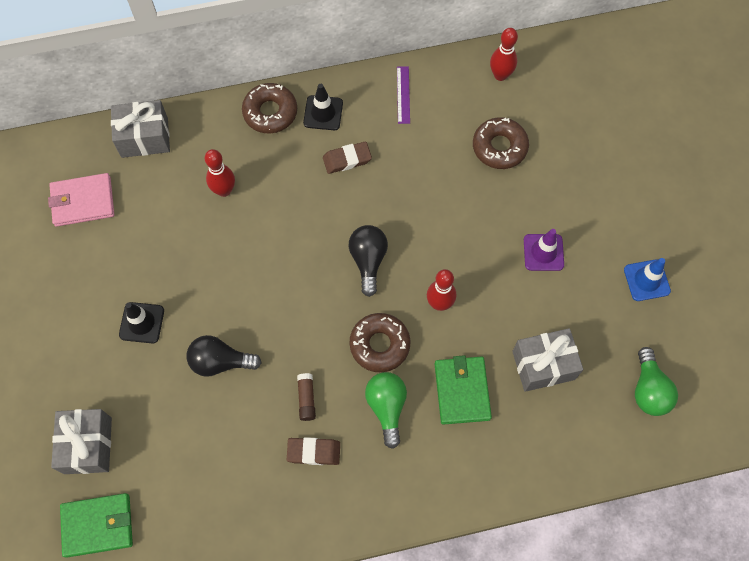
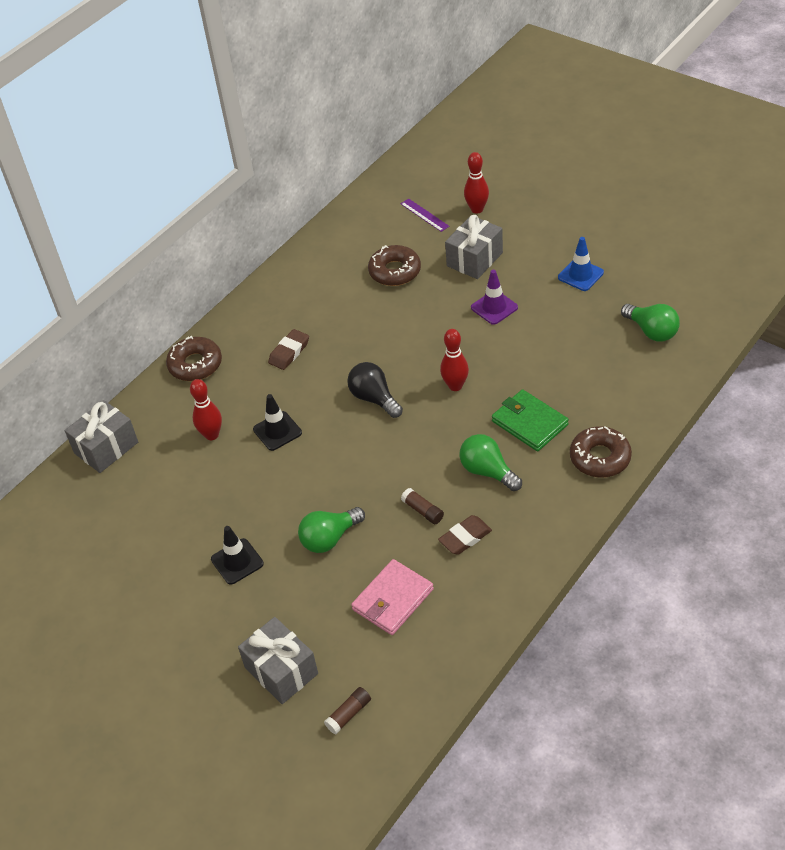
camera: 35 degrees left, 20 degrees down
pink wallet [48,173,114,227] -> pink wallet moved to [351,559,434,635]
green wallet [60,493,133,558] -> brown glue stick [324,687,371,734]
black light bulb [187,335,261,377] -> green light bulb [298,507,365,553]
black traffic cone [303,84,343,130] -> black traffic cone moved to [253,394,302,451]
brown donut [349,313,410,372] -> brown donut moved to [570,426,632,478]
purple ruler [397,66,410,124] -> purple ruler moved to [401,198,450,232]
red bowling pin [490,28,518,81] -> red bowling pin moved to [464,152,489,214]
grey gift [512,328,583,392] -> grey gift moved to [445,215,503,279]

